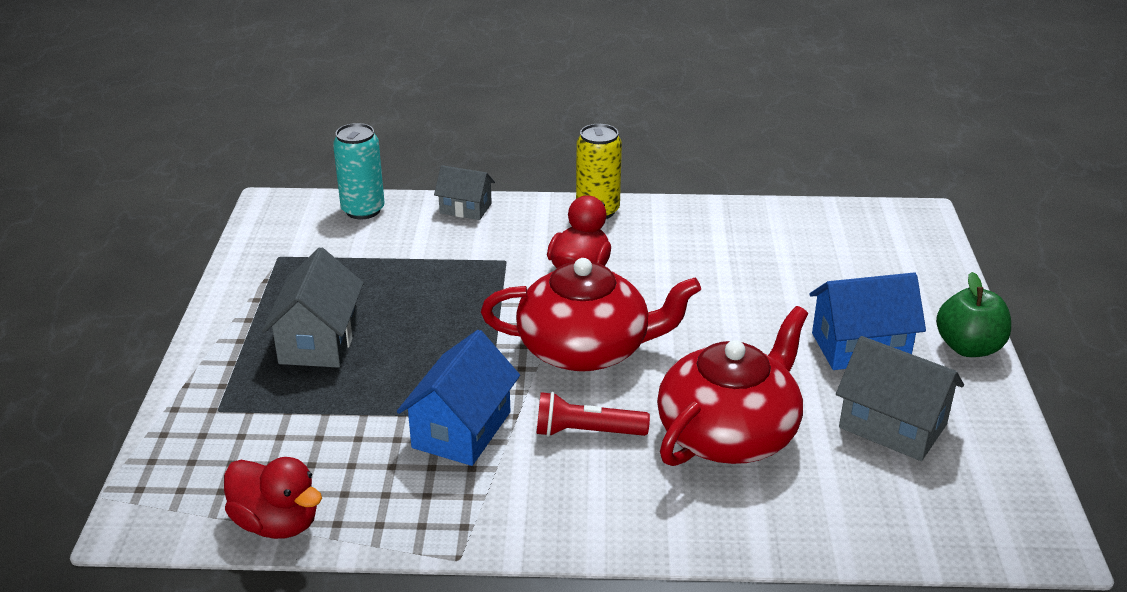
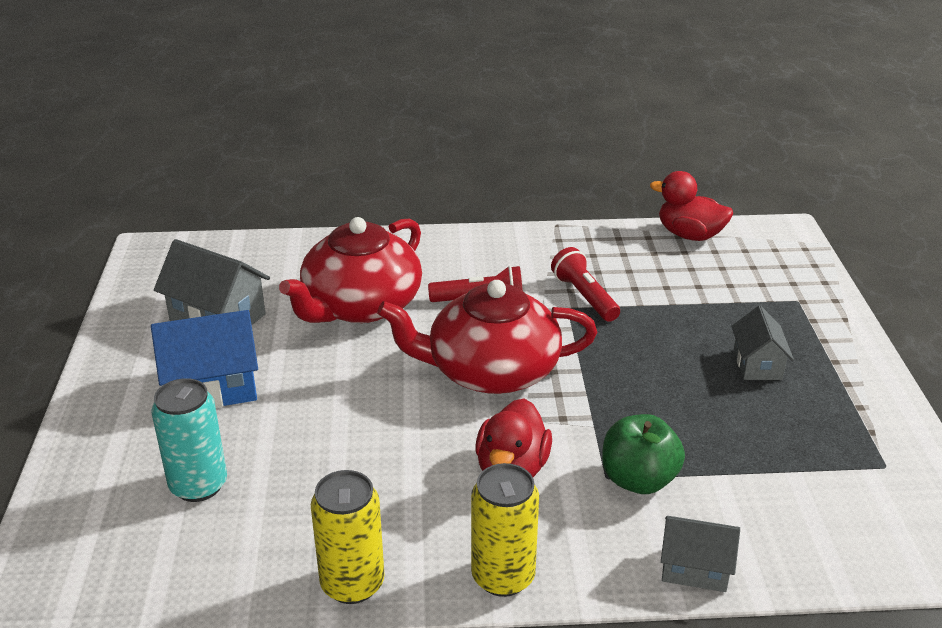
camera: 175 degrees right, 0 degrees up
grey house [262,247,364,368] -> grey house [731,306,794,380], size x0.63
turquoise can [333,123,385,219] -> turquoise can moved to [152,378,227,502]
blue house [397,330,520,466] -> red flashlight [551,247,620,322]
green apple [936,272,1011,357] -> green apple moved to [602,414,685,494]
none -> yellow can [311,470,385,604]

